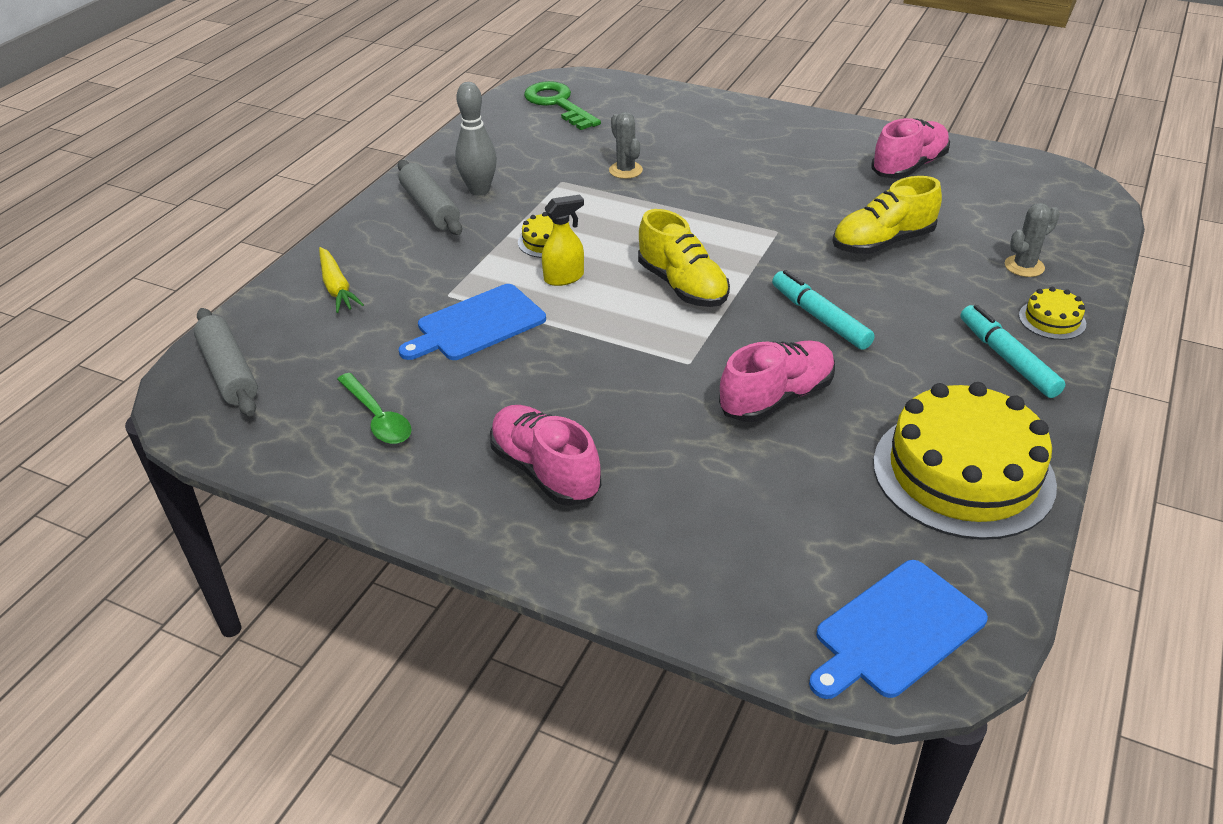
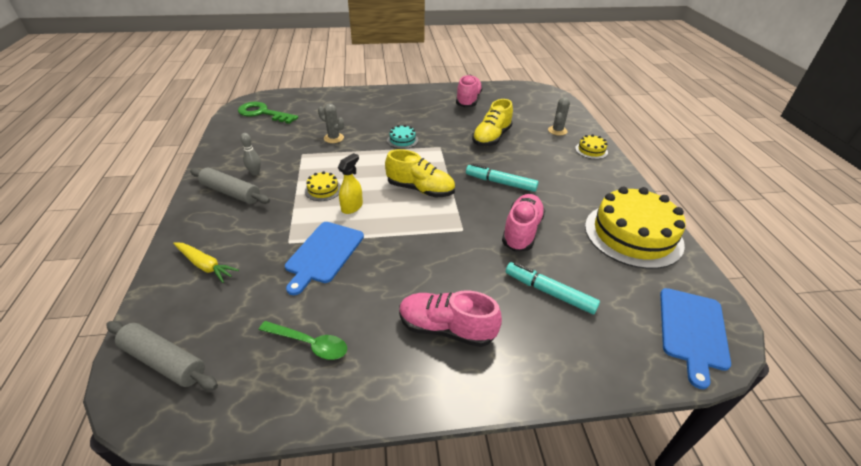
camera: 35 degrees left, 0 degrees up
grey bowling pin [455,82,497,196] -> grey bowling pin [240,133,261,175], size x0.61
turquoise marker [961,305,1065,398] -> turquoise marker moved to [506,262,600,314]
none -> turquoise cake [387,125,418,149]

